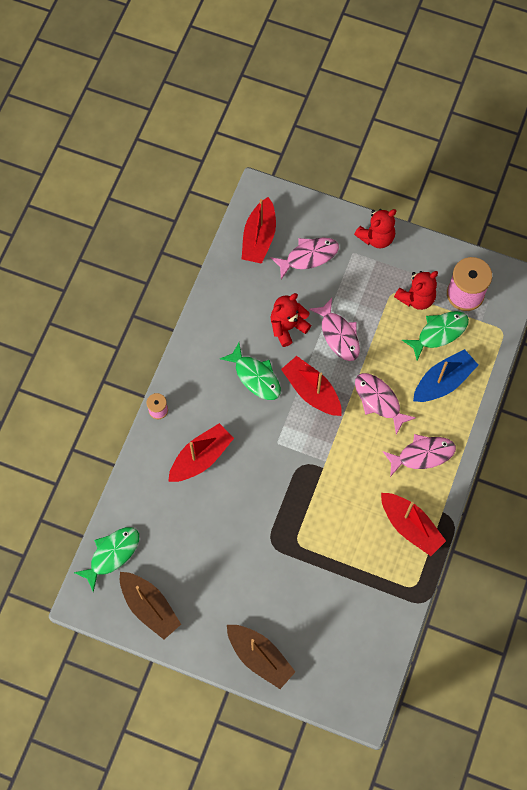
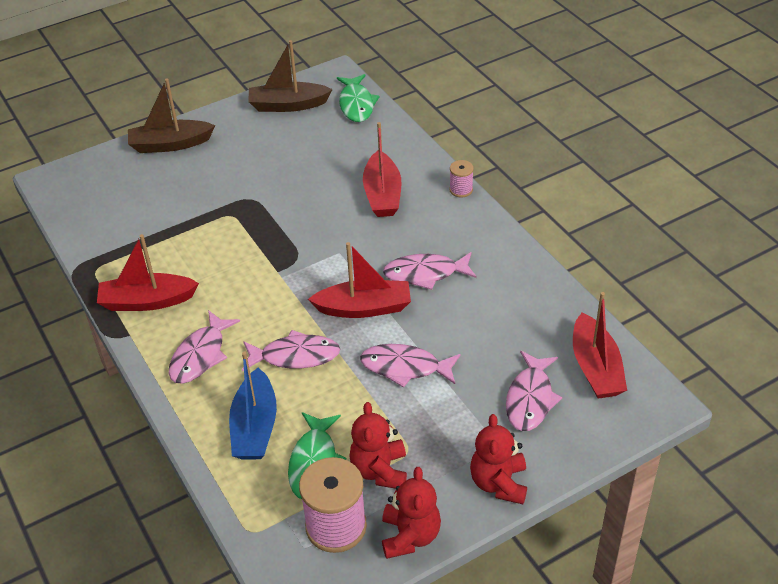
camera: 130 degrees right, 25 degrees down
green fish [220,342,281,400] -> pink fish [383,252,477,290]
red boat [242,197,276,264] -> red boat turned 150 degrees counterclockwise [573,292,627,399]
red teddy bear [270,293,311,347] -> red teddy bear moved to [382,467,441,559]

